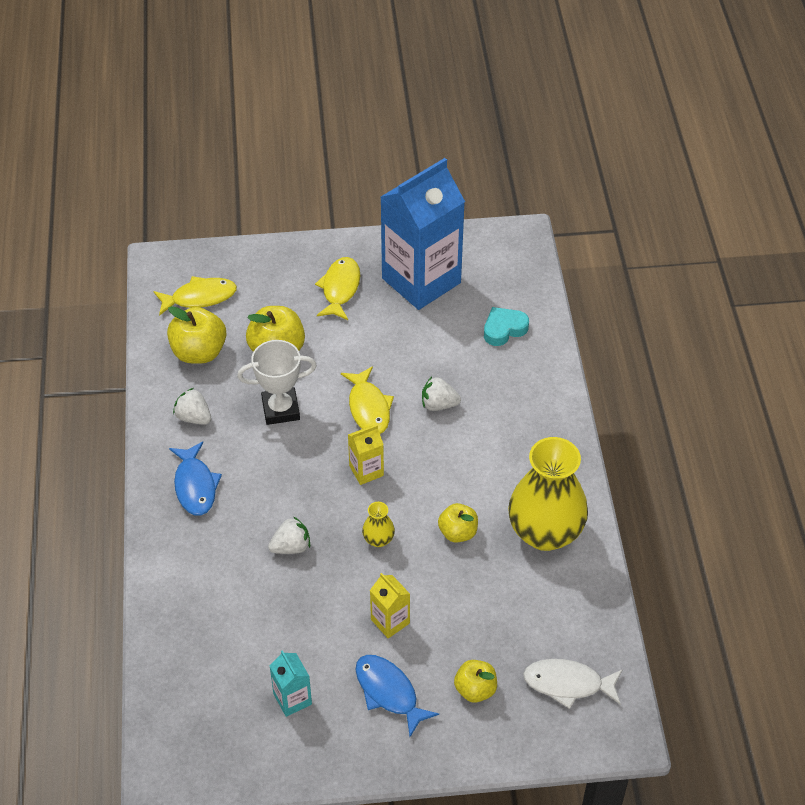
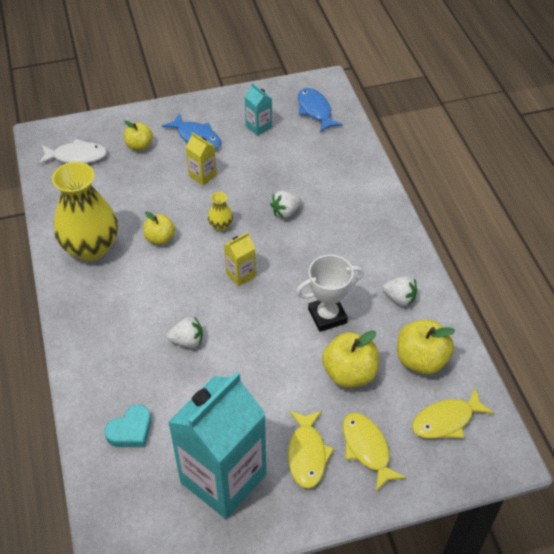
camera: 170 degrees right, 0 degrees up
blue fish [169,442,222,516] -> blue fish moved to [298,88,343,132]
yellow fish [341,366,394,434] -> yellow fish moved to [343,412,406,492]
blue carton [381,158,465,310] -> turquoise carton [168,372,266,519]

